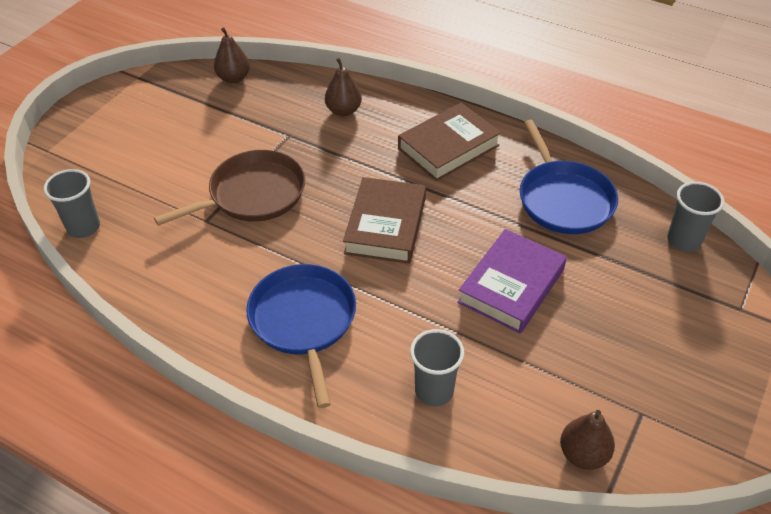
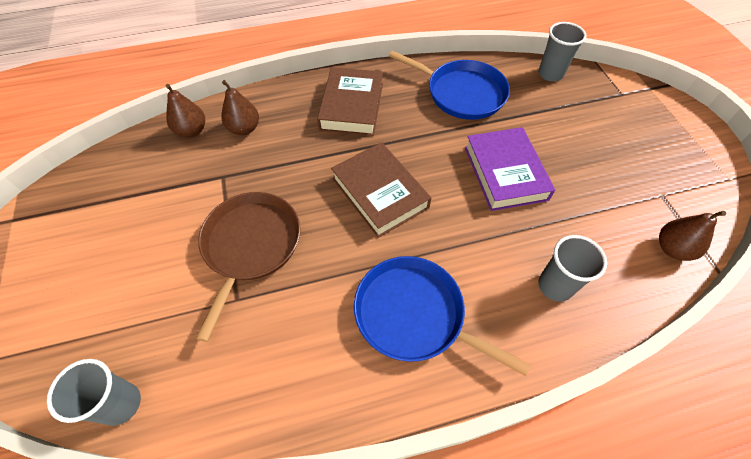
camera: 45 degrees left, 10 degrees up
brown pear [214,28,250,84] -> brown pear moved to [165,84,205,138]

